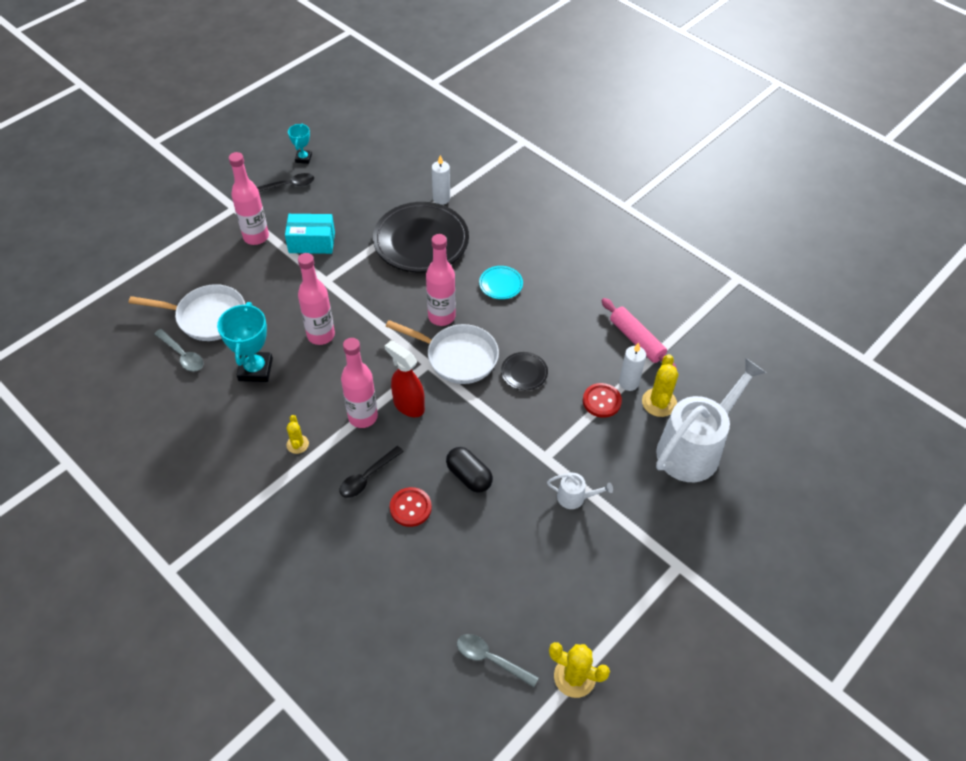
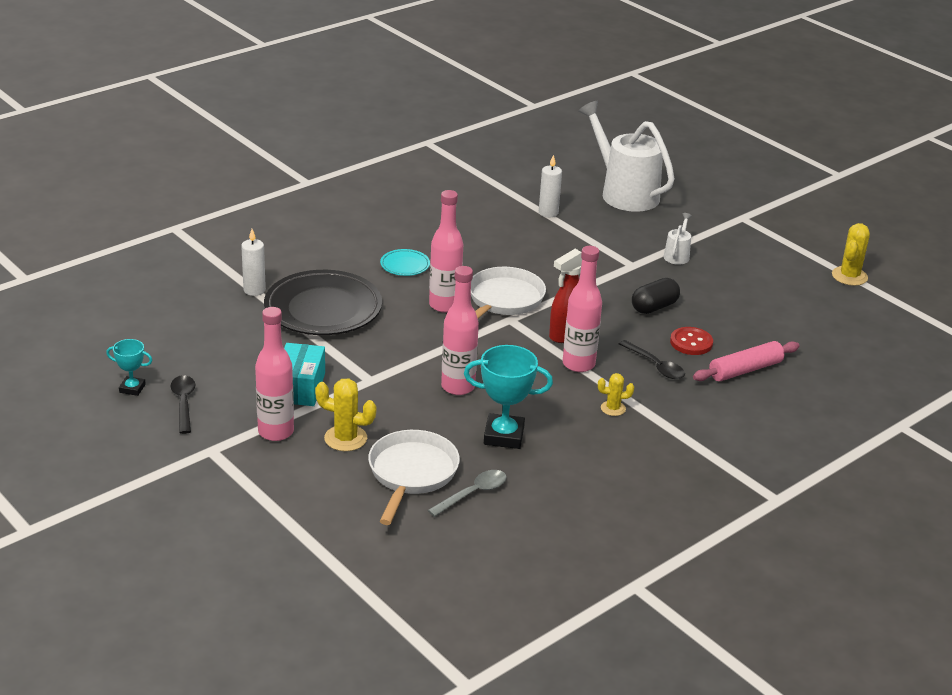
camera: 85 degrees left, 20 degrees down
grey spoon [457,634,539,687] -> none
black plate [501,352,548,390] -> none
red button [583,383,622,418] -> none
pink rolling pin [601,298,677,369] -> pink rolling pin moved to [693,341,800,381]
yellow cactus [642,354,678,417] -> yellow cactus moved to [315,379,376,451]

